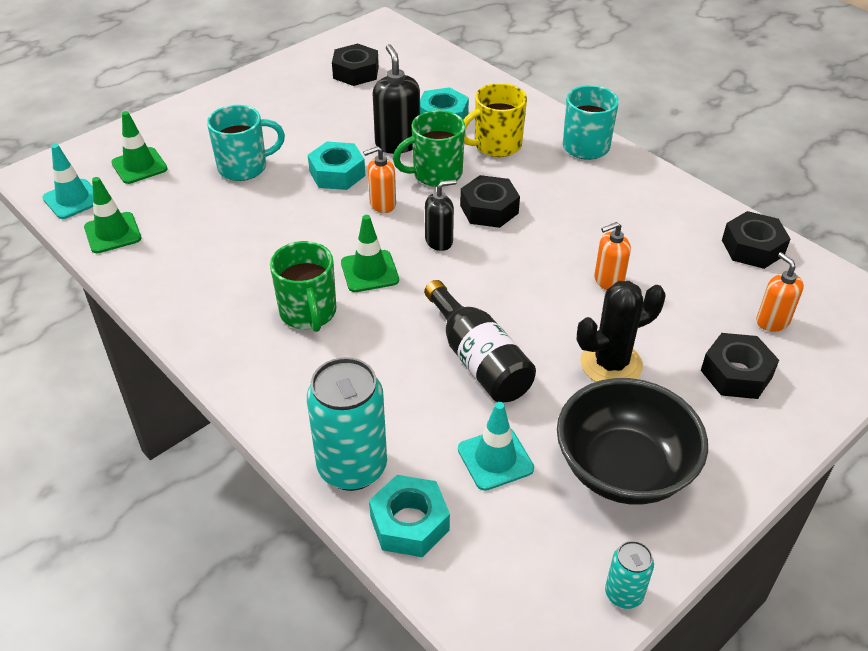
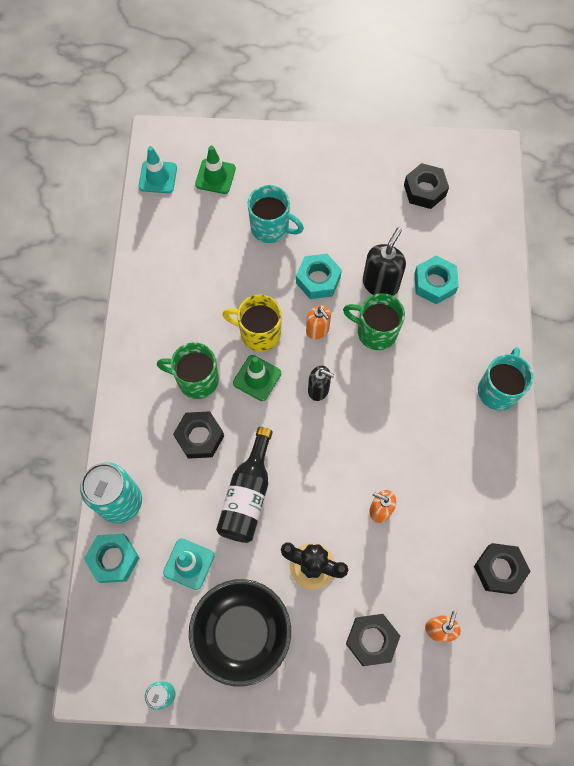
camera: 45 degrees right, 25 degrees up
green traffic cone [84,177,141,253] -> none
green mug [270,241,336,332] -> green mug turned 75 degrees clockwise [157,342,219,399]
orange soap dispenser [363,146,396,213] -> orange soap dispenser turned 150 degrees counterclockwise [306,305,331,339]
black nut [460,175,520,228] -> black nut moved to [173,411,224,459]
yellow mug [464,83,527,157] -> yellow mug moved to [222,295,282,352]

